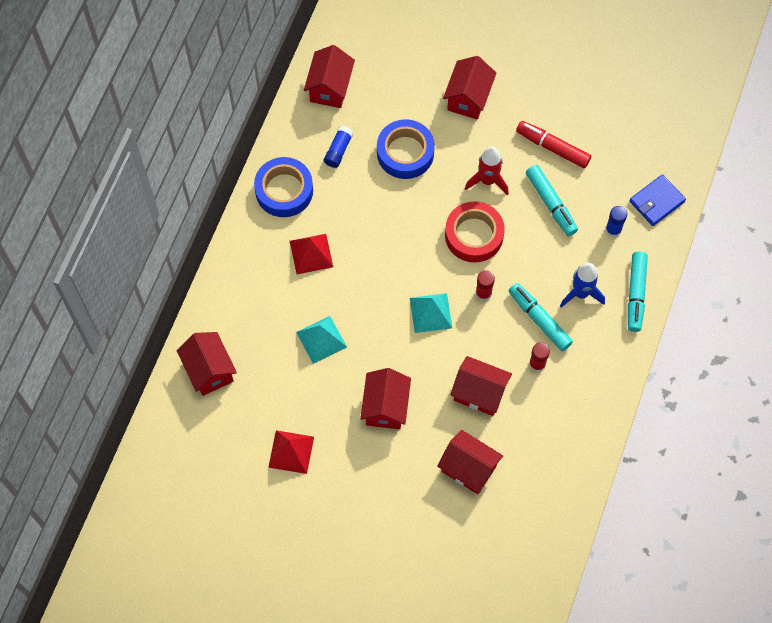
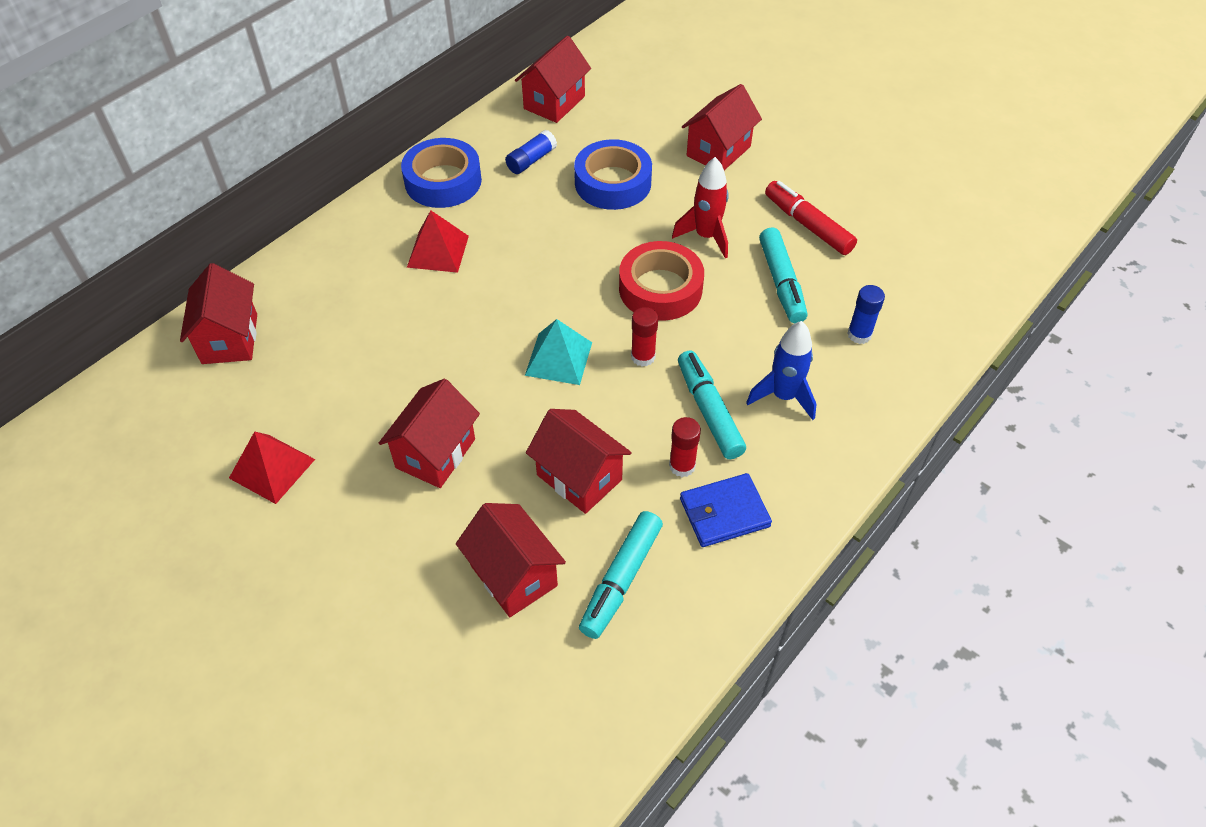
camera: 20 degrees right, 15 degrees down
turquoise pyramid [296,316,347,364] -> none
turquoise marker [628,252,648,332] -> turquoise marker moved to [579,511,663,639]
blue wallet [629,174,686,226] -> blue wallet moved to [680,473,772,547]

